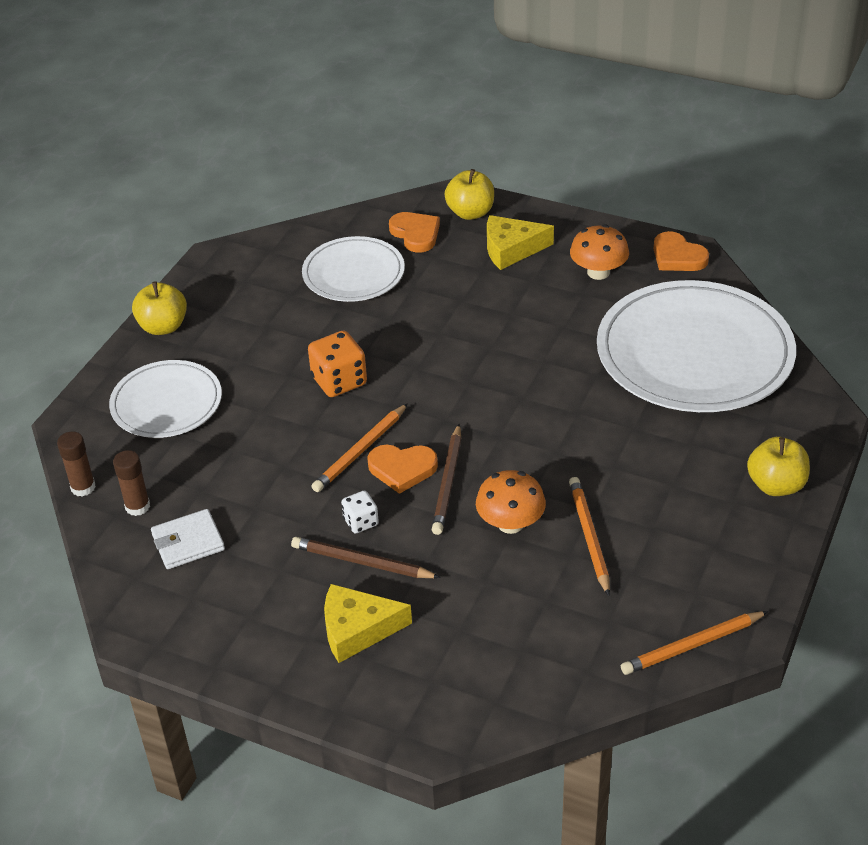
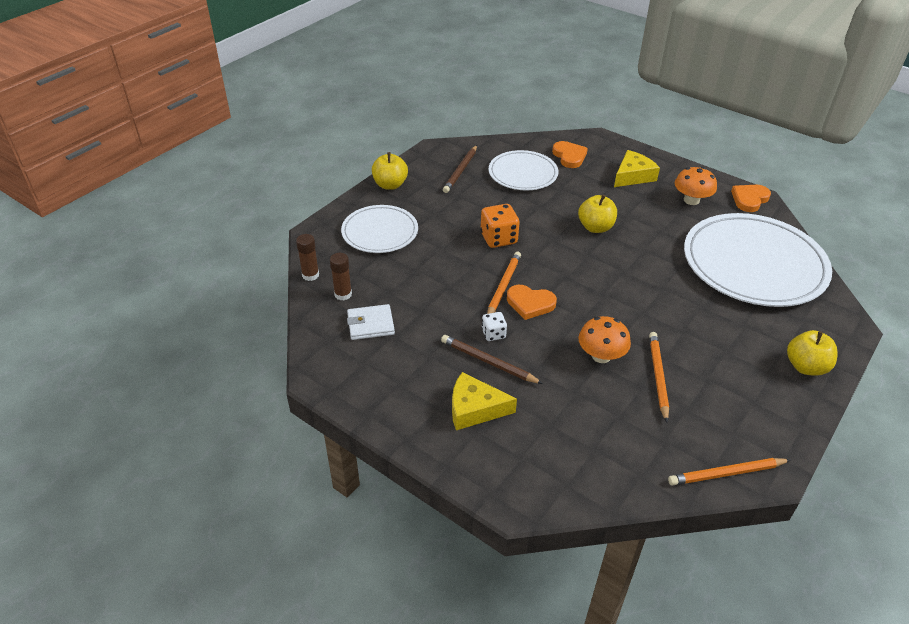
camera: 10 degrees right, 0 degrees up
orange pencil [311,403,408,492] -> orange pencil turned 150 degrees clockwise [487,252,521,314]
brown pencil [432,424,461,535] -> brown pencil moved to [443,145,477,193]
yellow apple [445,169,494,220] -> yellow apple moved to [578,195,617,233]
yellow cheese [487,215,554,270] -> yellow cheese turned 135 degrees clockwise [614,150,660,187]
orange heart [654,231,709,271] -> orange heart turned 75 degrees clockwise [731,185,771,212]

